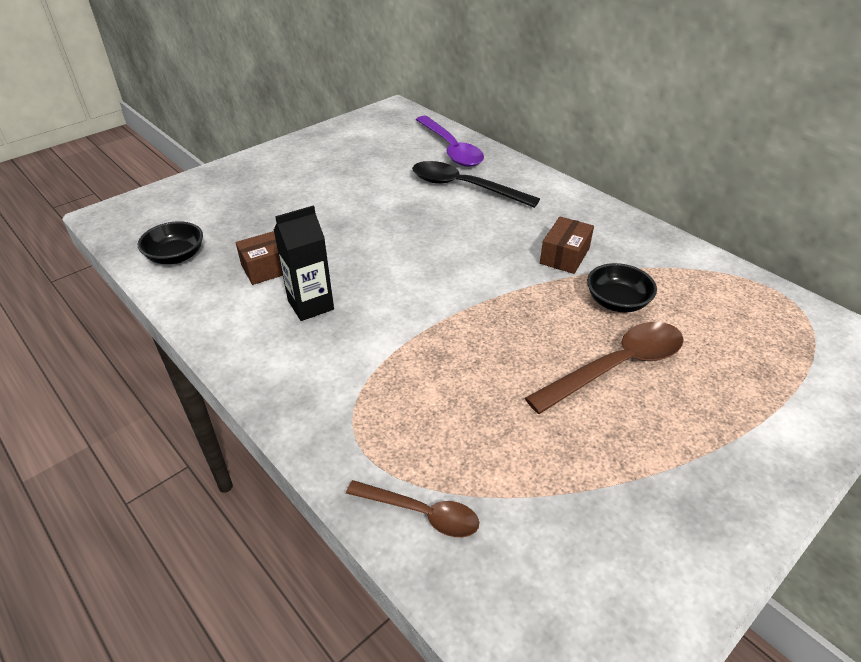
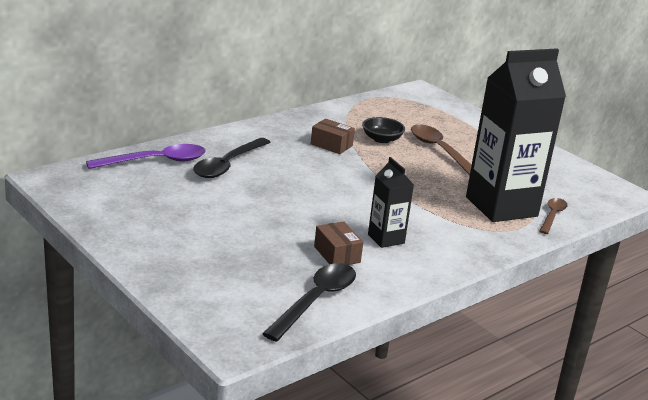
camera: 90 degrees left, 15 degrees down
black bowl [138,221,203,264] -> black spoon [262,263,356,342]
none -> black carton [466,48,566,222]

